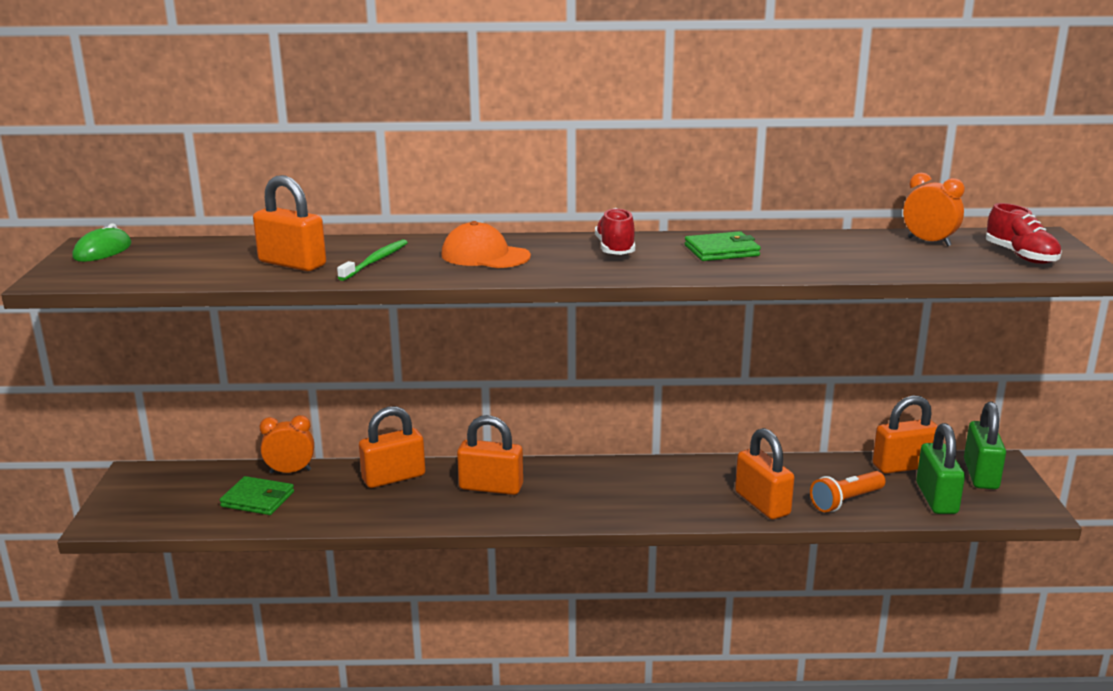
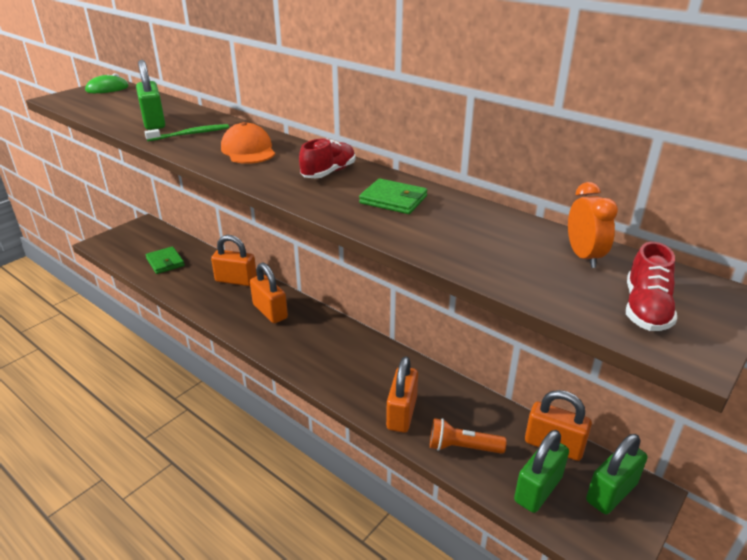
camera: 40 degrees right, 10 degrees up
orange padlock [253,175,326,271] -> green padlock [136,60,165,130]
orange clock [260,415,314,474] -> none

